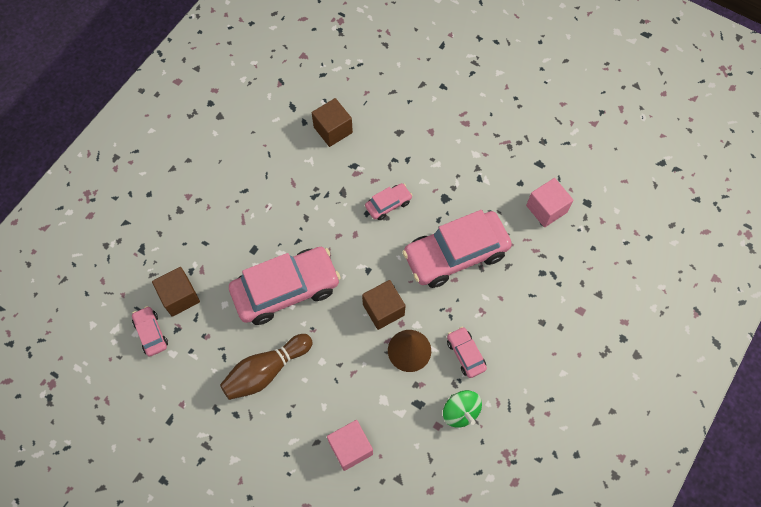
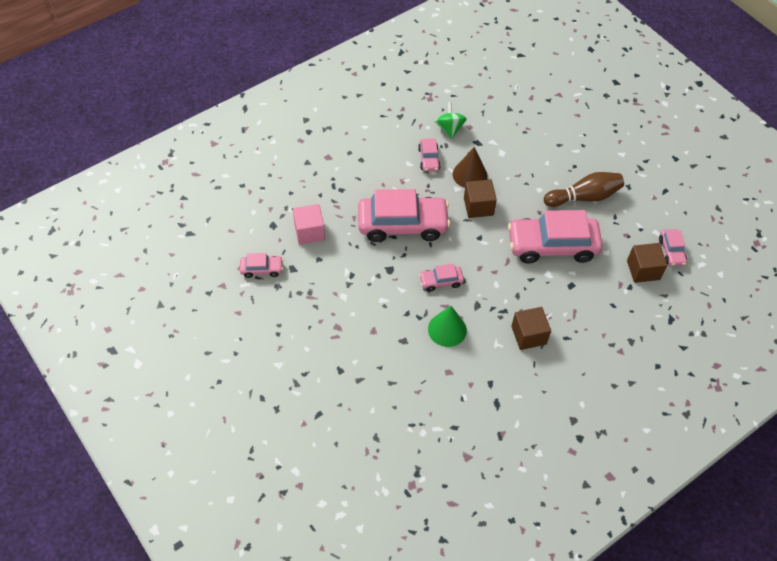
camera: 160 degrees left, 10 degrees down
brown cube [312,98,353,147] -> brown cube moved to [511,307,551,350]
pink cube [327,420,373,471] -> none
none -> pink car [240,253,283,278]
none -> green cone [428,306,467,347]

